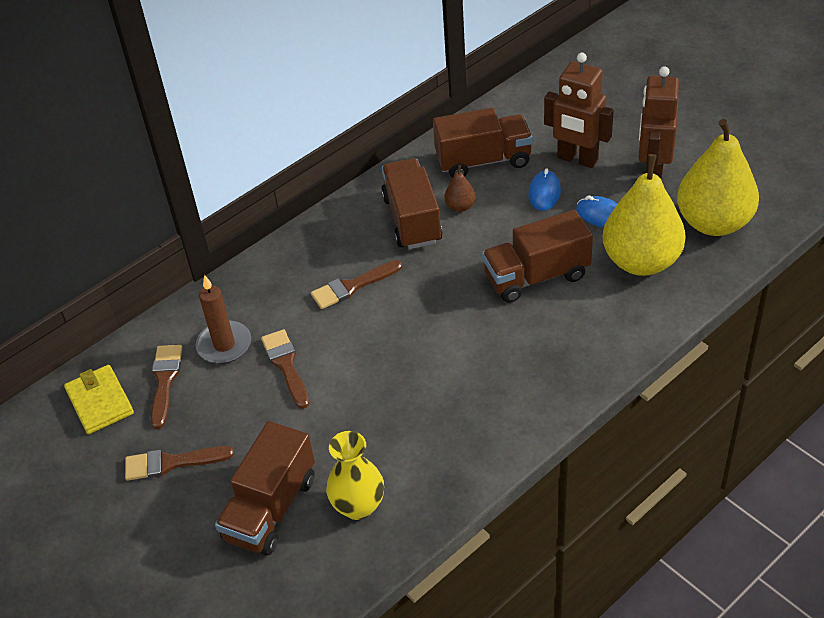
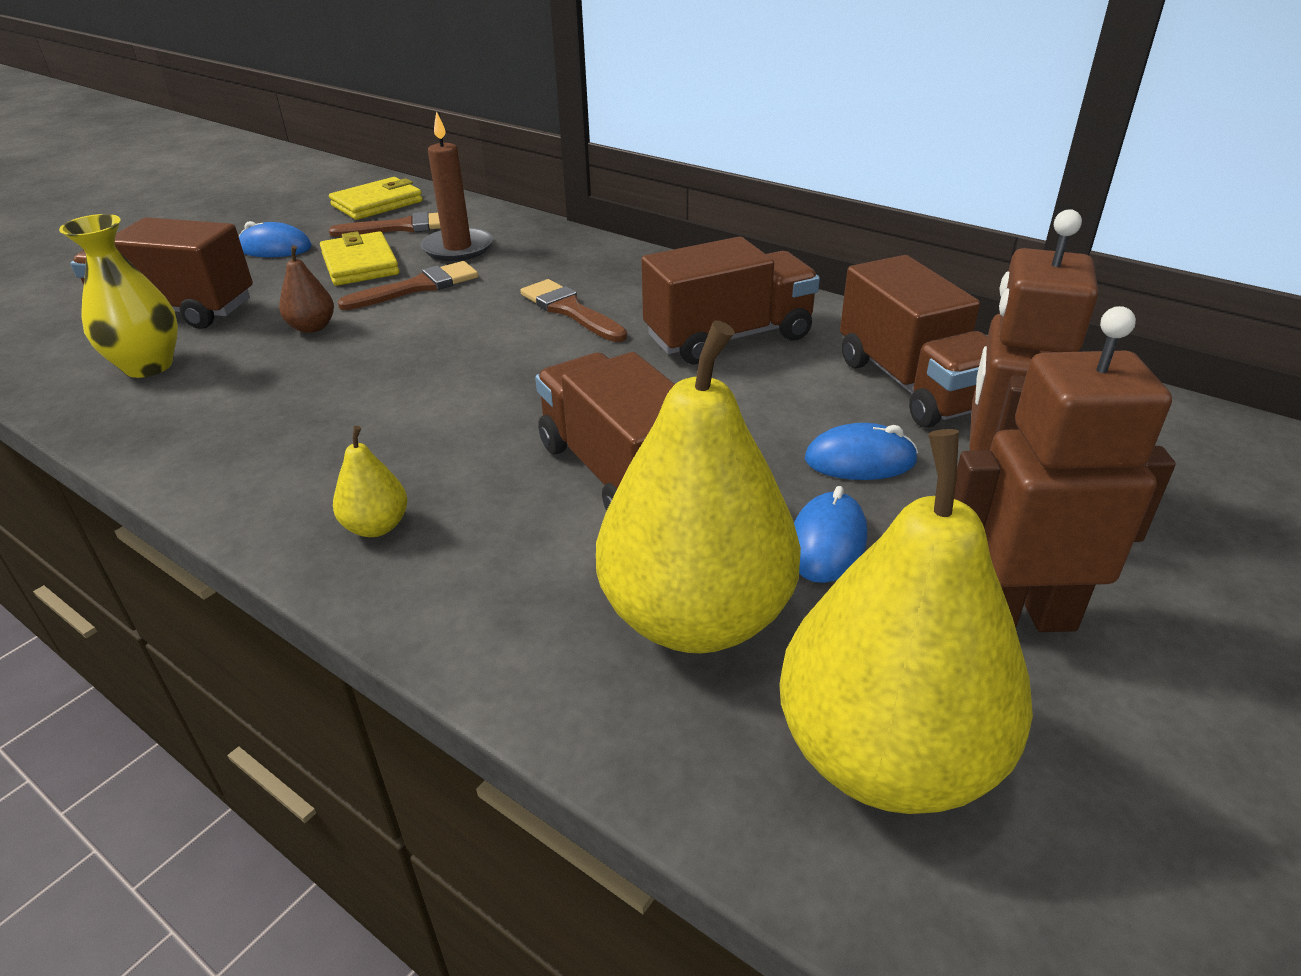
camera: 75 degrees right, 10 degrees down
brown brush [125,446,234,481] -> blue mouse [239,221,312,257]
brown pear [444,165,476,212] -> brown pear moved to [279,245,334,333]
none -> yellow wallet [320,231,400,286]
none -> yellow pear [333,426,408,537]

